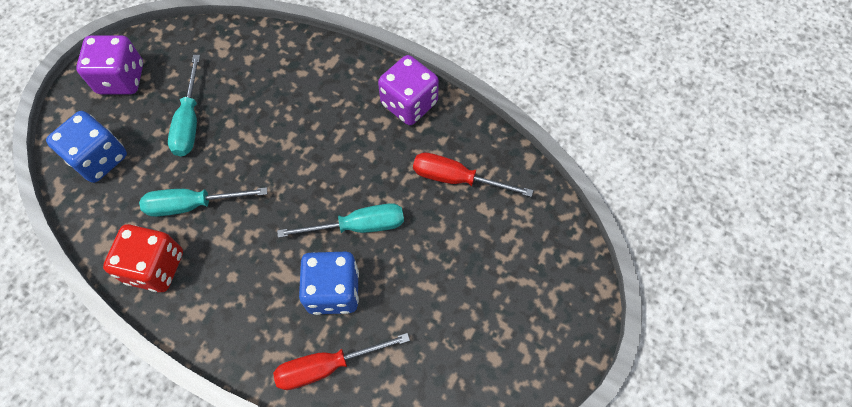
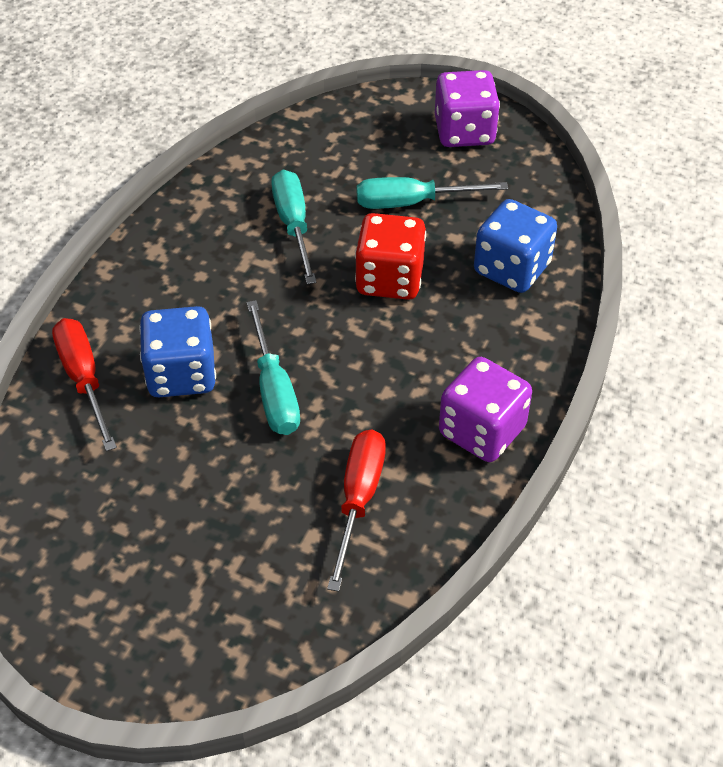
camera: 85 degrees right, 15 degrees down
blue dice [46,111,127,183] -> blue dice moved to [474,199,557,293]
red dice [103,224,183,292] -> red dice moved to [355,213,426,300]

